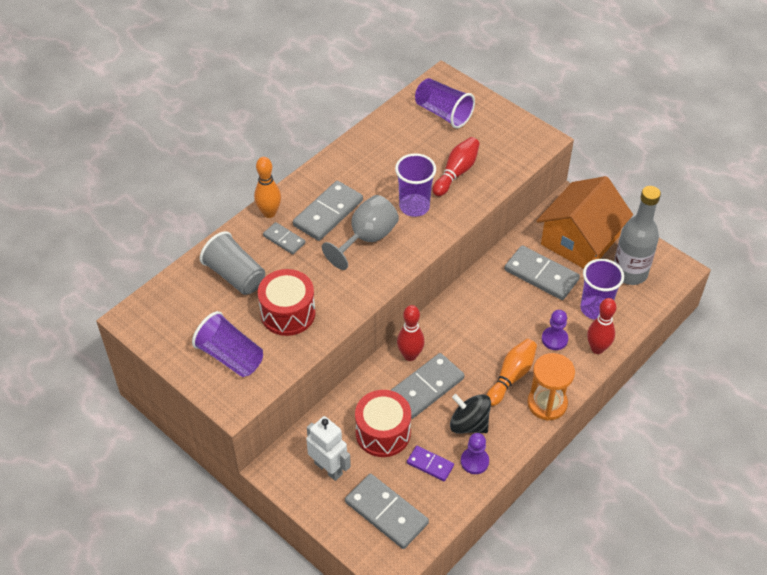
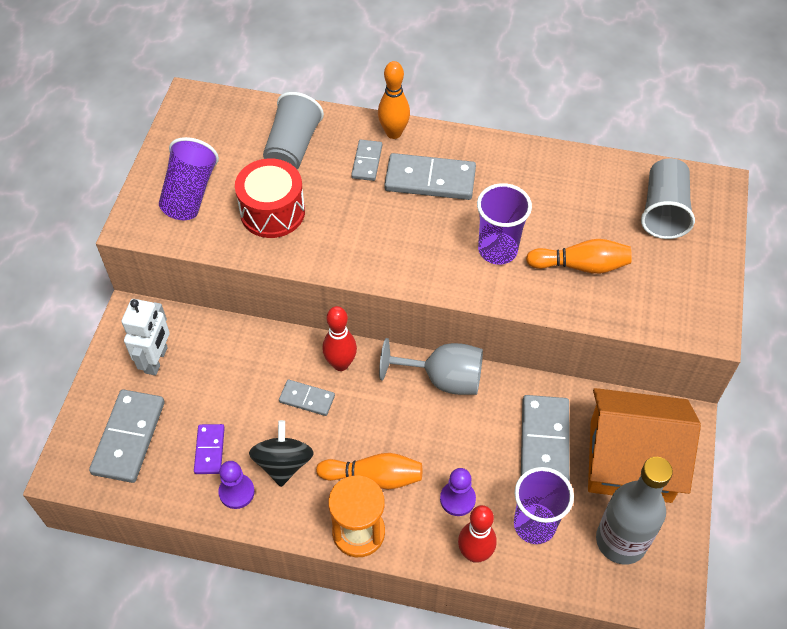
camera: 60 degrees right, 5 degrees up
grey goblet [322,195,399,270] -> grey goblet moved to [379,338,483,395]
red drum [355,390,411,457] -> none
grey domino [390,353,464,419] -> grey domino [279,380,335,416], size x0.56
purple cup [415,78,475,128] -> grey cup [641,158,695,239]
red bowling pin [433,137,480,196] -> orange bowling pin [526,239,632,274]

